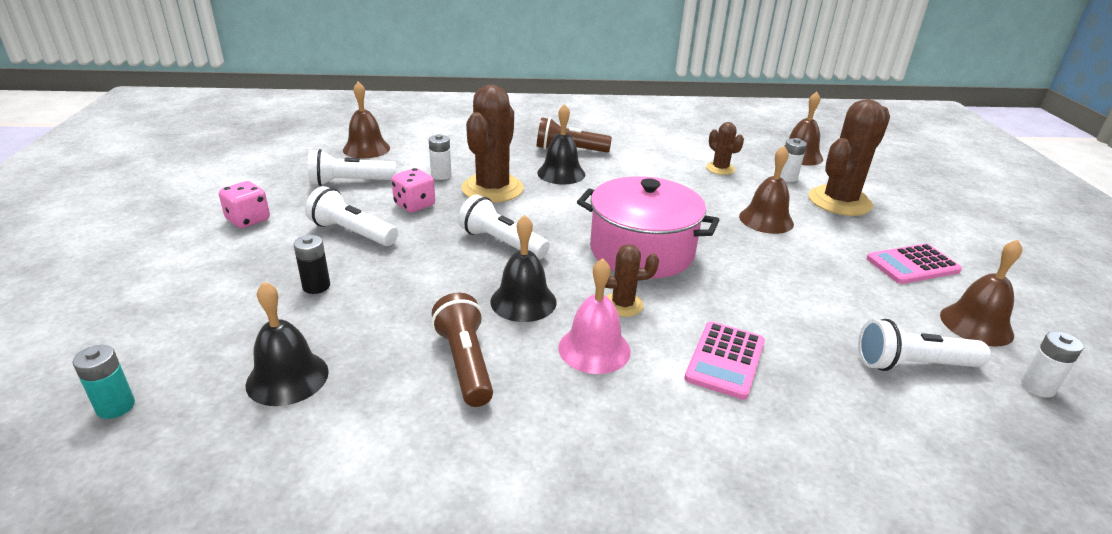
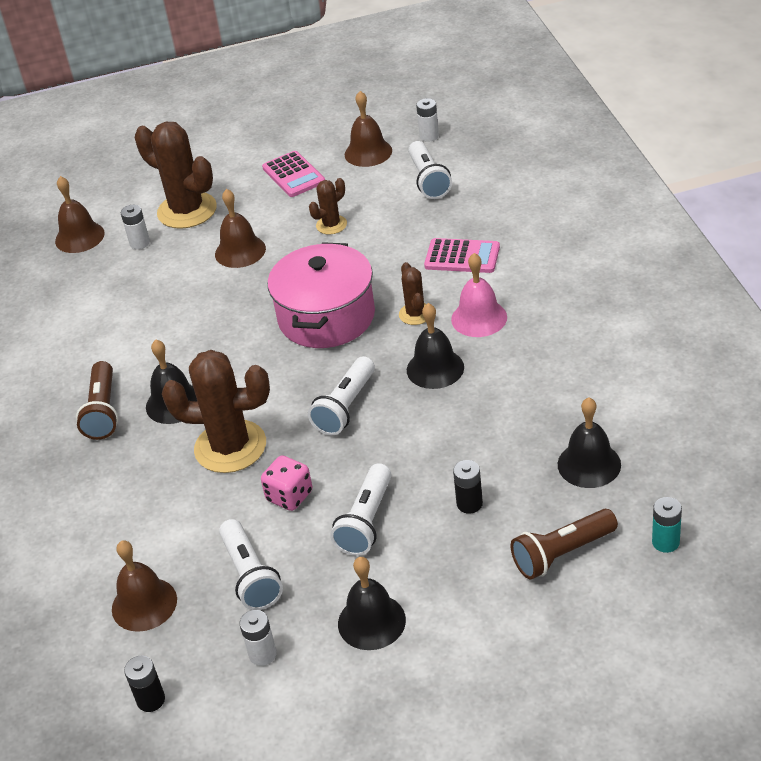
camera: 95 degrees left, 10 degrees up
pink dice [219,181,270,228] -> black bell [338,557,406,650]
white battery [429,134,451,180] -> white battery moved to [239,610,277,666]
brown flashlight [432,293,493,407] -> brown flashlight moved to [511,509,618,579]
brown cactus [706,122,744,175] -> brown cactus moved to [309,178,347,234]
none -> black battery [124,656,165,712]

